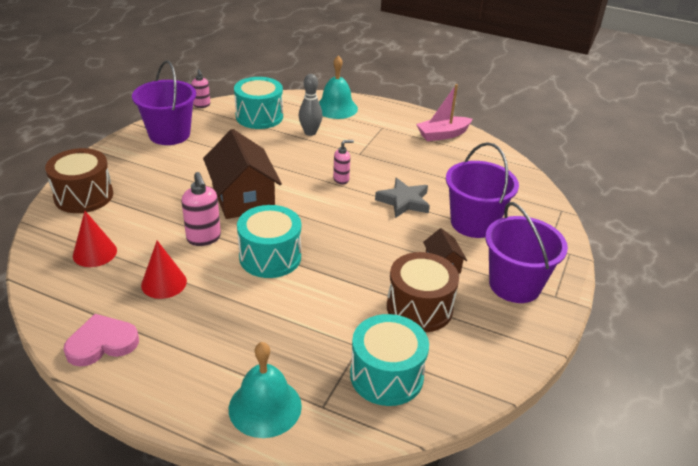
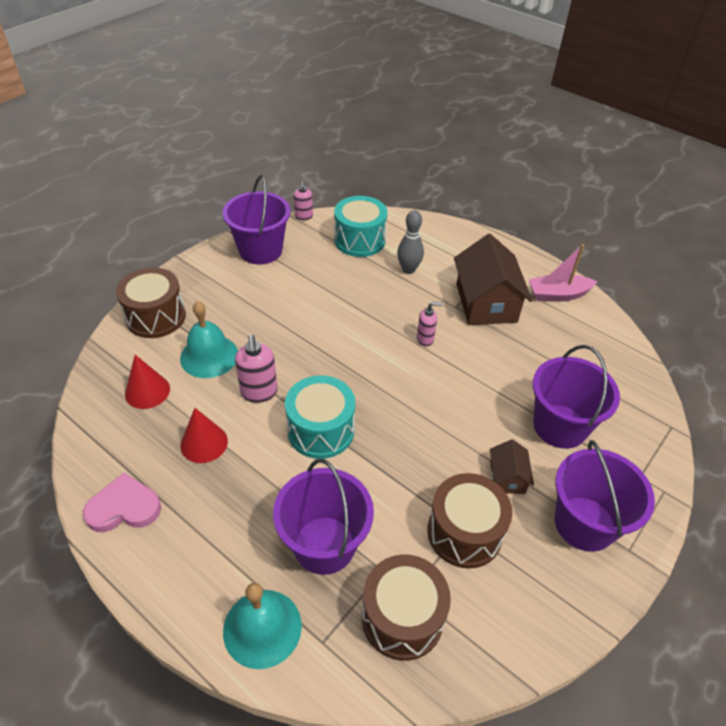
camera: 15 degrees right, 10 degrees up
brown house [203,129,282,219] -> brown house moved to [454,234,532,325]
turquoise bell [319,55,358,119] -> turquoise bell moved to [180,301,238,378]
turquoise drum [350,314,429,406] -> brown drum [362,555,451,661]
grey star [375,178,430,218] -> none
none -> purple bucket [273,459,374,575]

